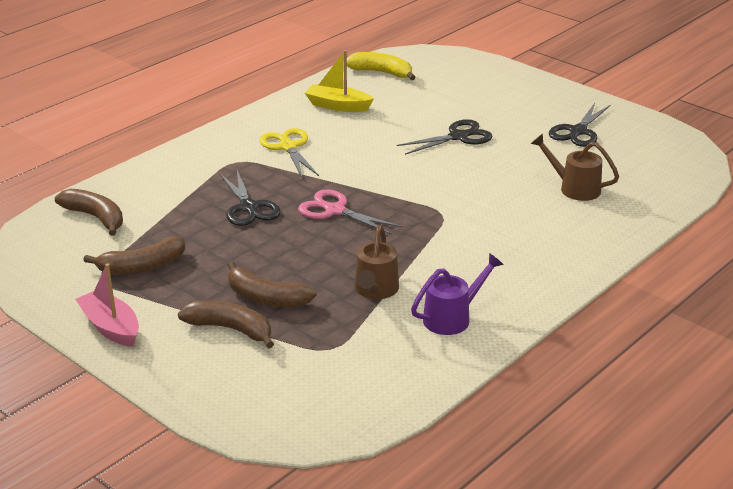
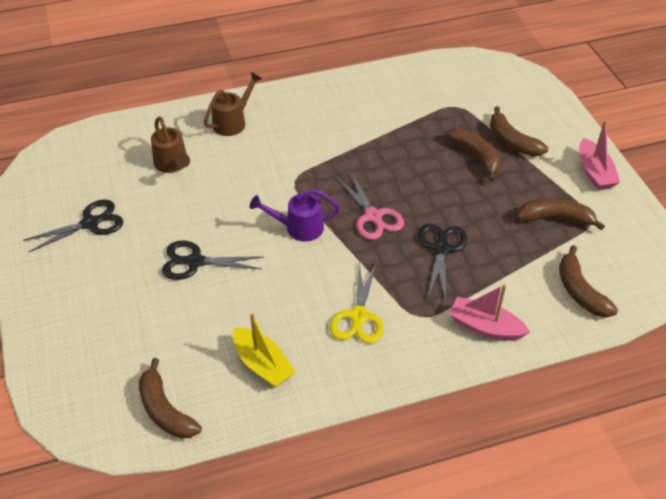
camera: 150 degrees left, 15 degrees up
yellow banana [347,52,416,80] -> brown banana [139,358,202,439]
brown watering can [355,225,399,299] -> brown watering can moved to [204,72,262,136]
purple watering can [411,253,504,335] -> purple watering can moved to [250,189,340,242]
none -> pink boat [449,284,530,341]

